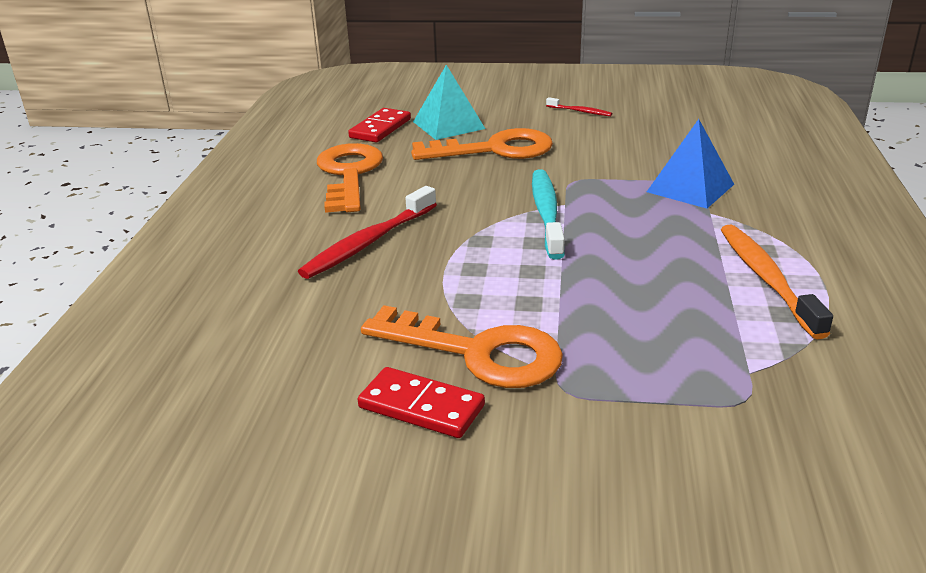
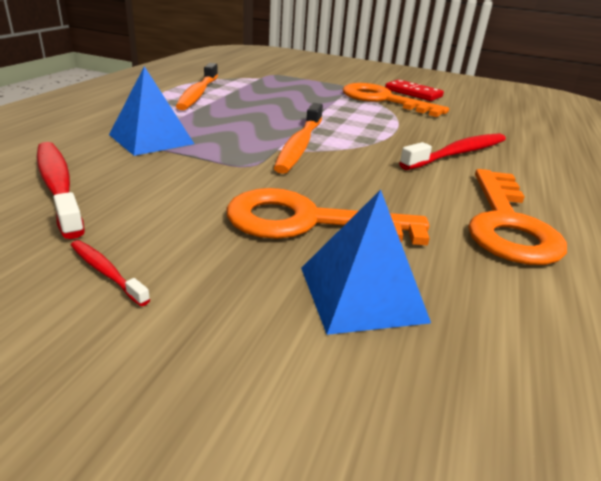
camera: 170 degrees left, 0 degrees up
red domino [348,108,411,142] -> none
turquoise pyramid [413,65,485,140] -> blue pyramid [301,189,431,335]
turquoise toothbrush [532,169,565,259] -> orange toothbrush [274,103,323,174]
none -> red toothbrush [37,142,85,239]

